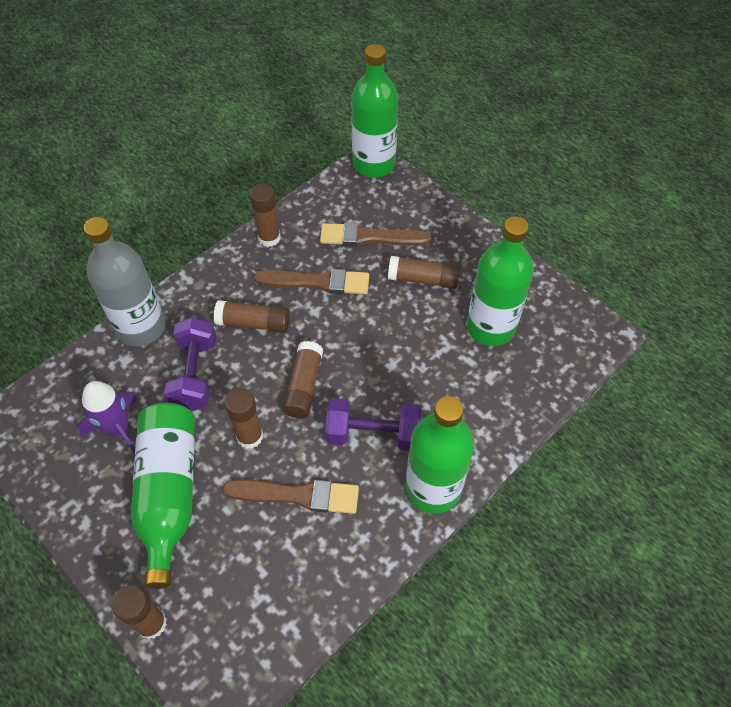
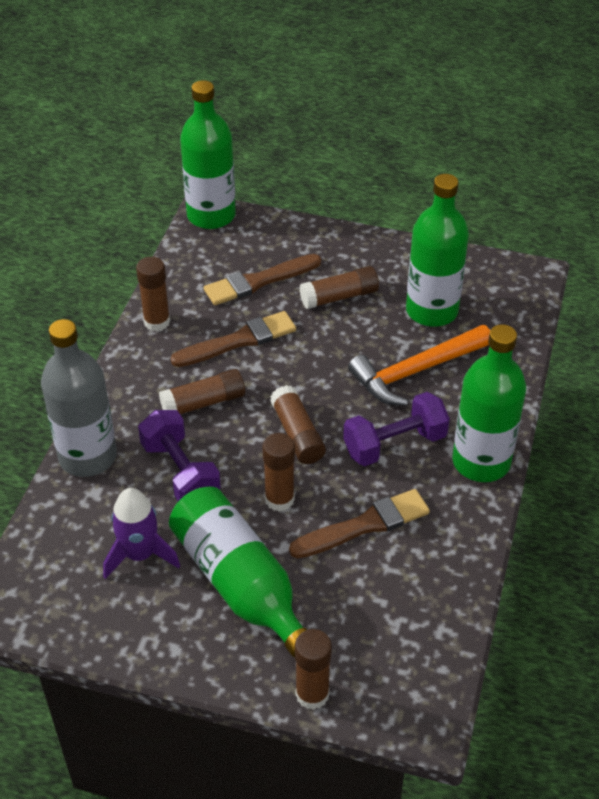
camera: 30 degrees left, 10 degrees down
none -> orange hammer [348,325,490,406]

